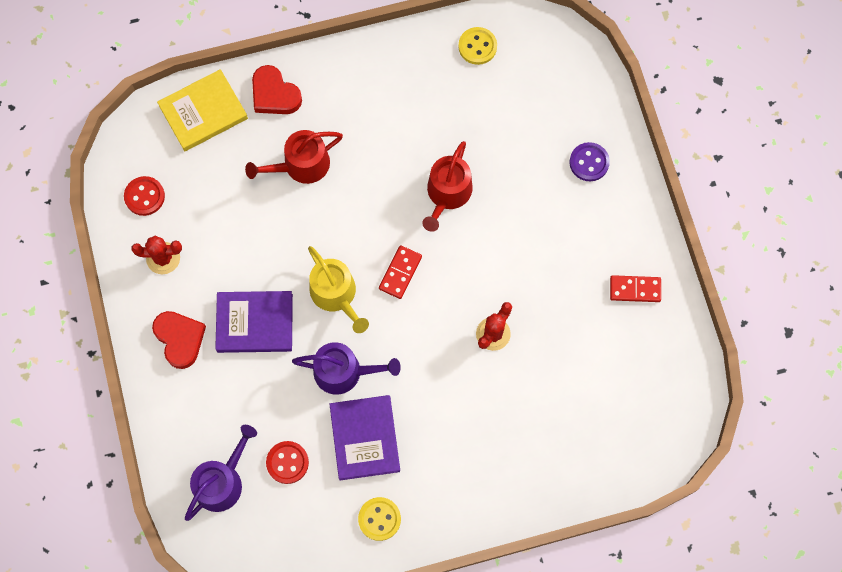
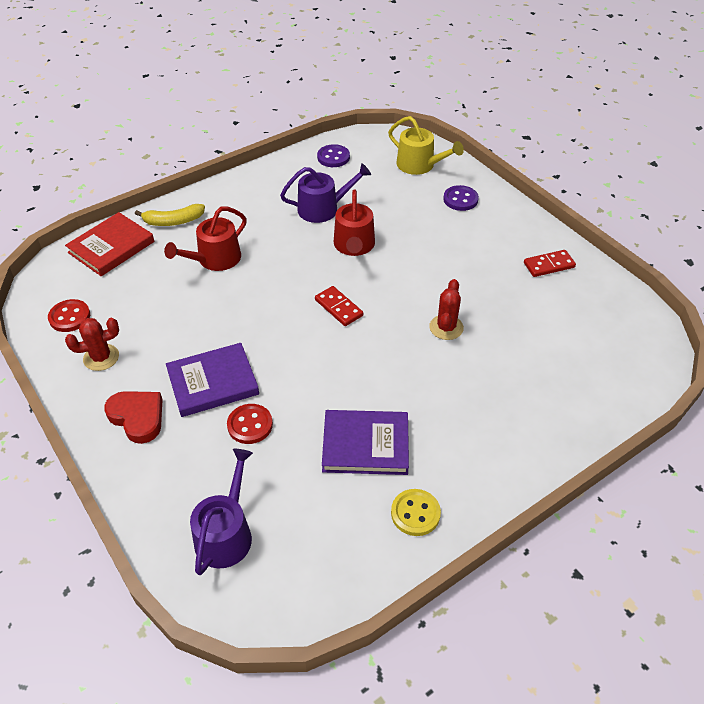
camera: 20 degrees left, 25 degrees down
yellow book [157,69,248,151] -> red book [65,212,154,276]
red heart [252,65,302,114] -> yellow banana [135,204,205,226]
red button [266,441,309,484] -> red button moved to [227,404,273,444]
purple watering can [292,342,401,395] -> purple watering can moved to [280,163,371,223]
yellow watering can [308,246,369,333] -> yellow watering can moved to [388,116,464,175]
purple book [329,395,400,481] -> purple book turned 60 degrees counterclockwise [322,410,409,475]
red domino [379,245,422,299] -> red domino turned 45 degrees counterclockwise [315,286,363,326]
yellow button [458,27,497,65] -> purple button [317,144,350,167]

